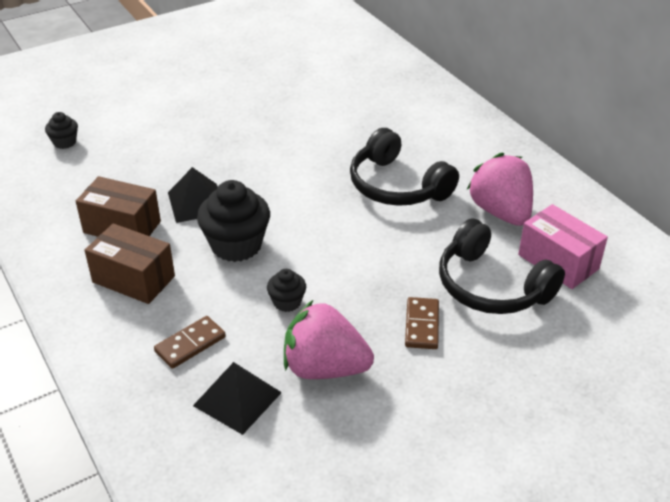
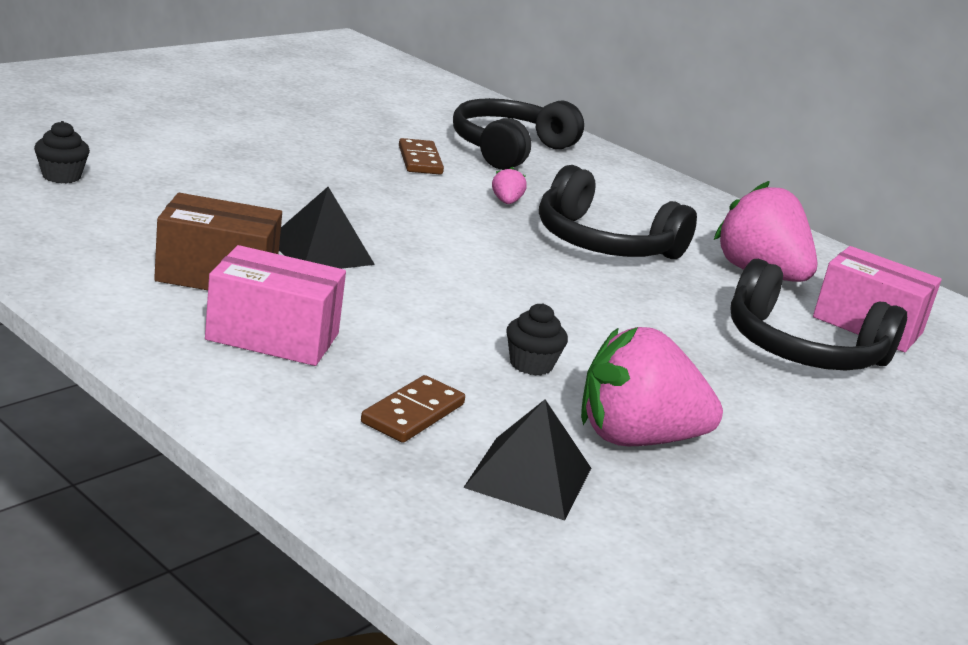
camera: 20 degrees left, 15 degrees down
brown box [85,223,175,304] -> pink box [205,245,346,366]
black cupcake [197,180,270,262] -> none
brown domino [405,297,439,349] -> brown domino moved to [399,138,444,175]
none -> black headphones [453,98,584,170]
none -> pink strawberry [492,167,527,204]

